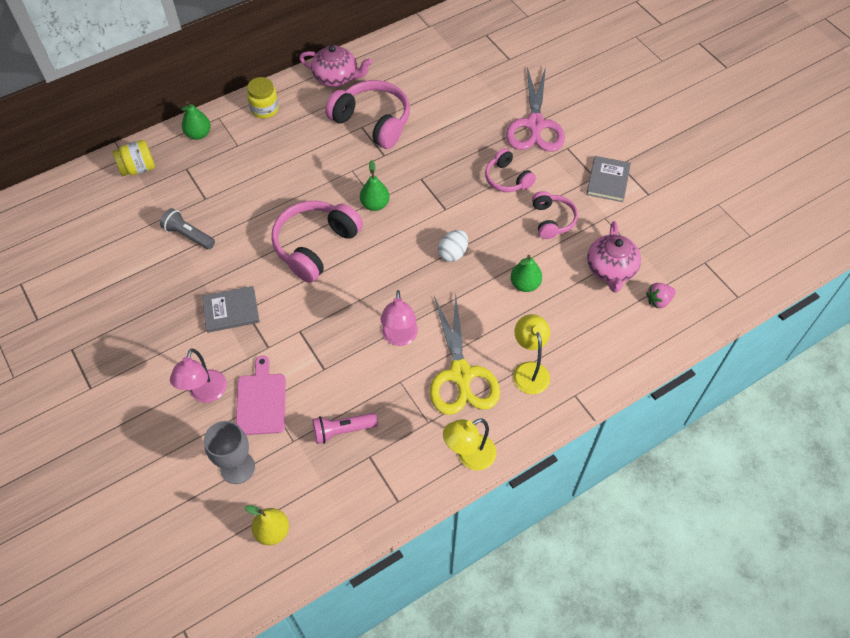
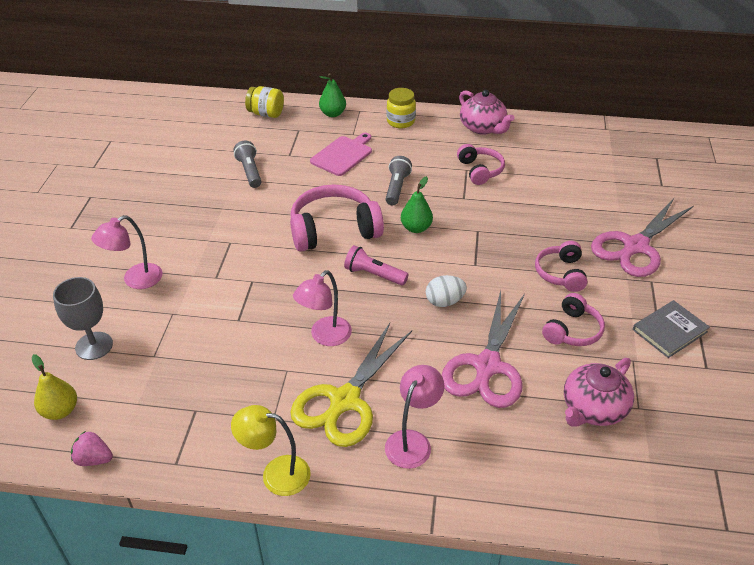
camera: 40 degrees right, 15 degrees down
grey book [202,286,260,333] -> none
pink cutting board [236,356,286,435] -> pink cutting board moved to [310,133,372,176]
pink flashlight [312,413,378,444] -> pink flashlight moved to [344,245,409,286]
pink headphones [325,80,410,149] -> pink headphones [457,144,505,185], size x0.58
green pear [511,255,542,292] -> pink scissors [442,291,525,408]
yellow lamp [513,314,550,394] -> pink lamp [385,365,444,469]
pink strawberry [646,283,676,308] -> pink strawberry moved to [71,432,113,466]
none -> grey flashlight [386,156,412,205]

